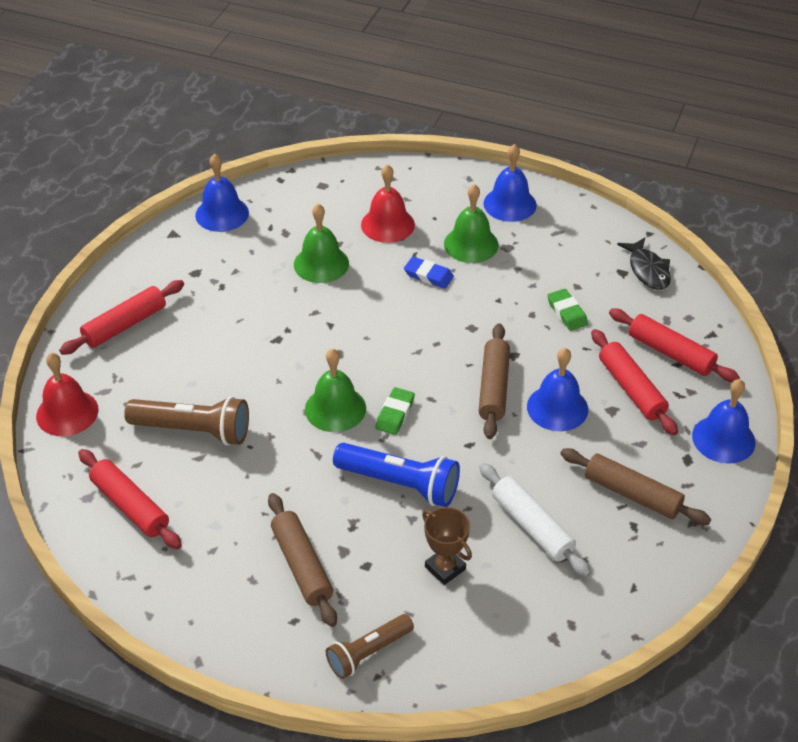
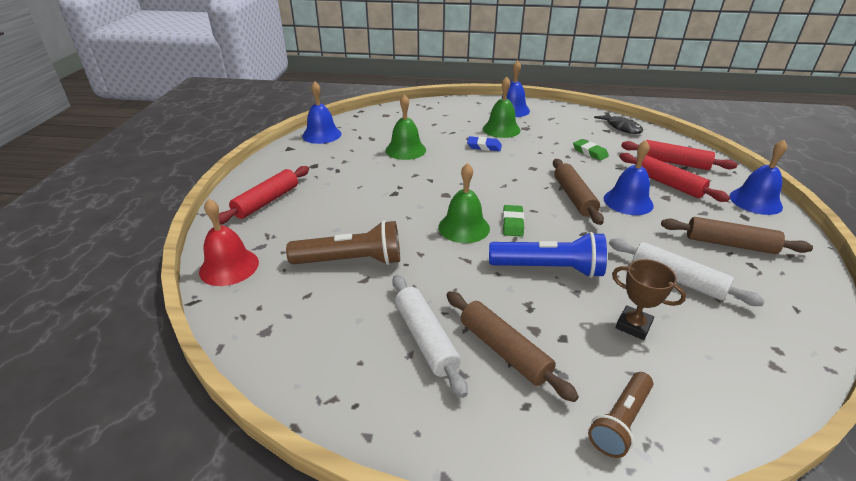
camera: 15 degrees left, 10 degrees down
red rolling pin [78,449,182,549] -> none
red bell [361,164,415,243] -> none
none -> white rolling pin [392,275,468,398]

